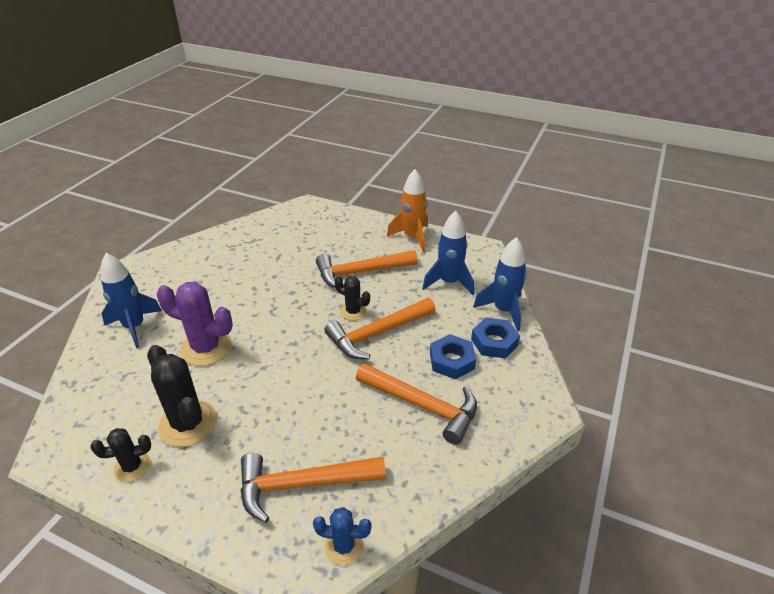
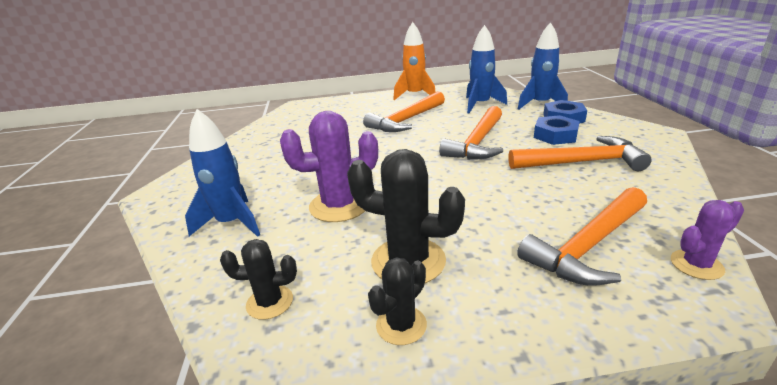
camera: 30 degrees left, 10 degrees down
blue cactus [313,507,371,565] -> purple cactus [671,200,744,280]
black cactus [335,276,370,321] -> black cactus moved to [220,239,297,320]

